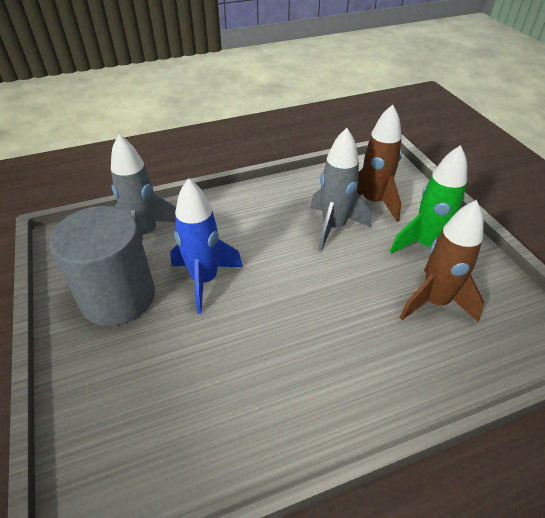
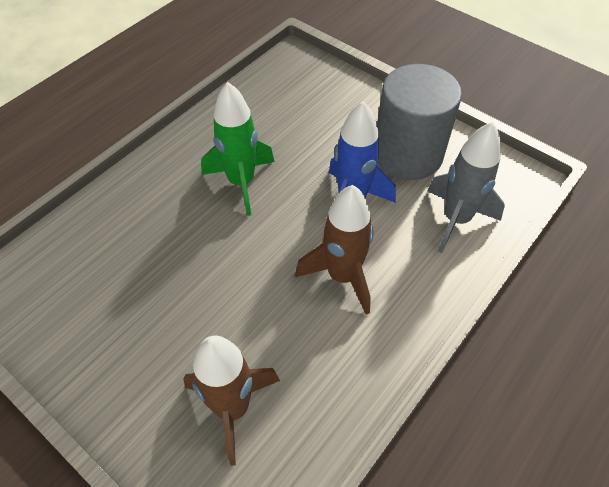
camera: 150 degrees right, 10 degrees up
grey rocket [310,128,371,252] -> none
green rocket [390,145,467,254] -> green rocket moved to [201,82,275,216]
brown rocket [399,200,484,322] -> brown rocket moved to [295,185,374,315]

